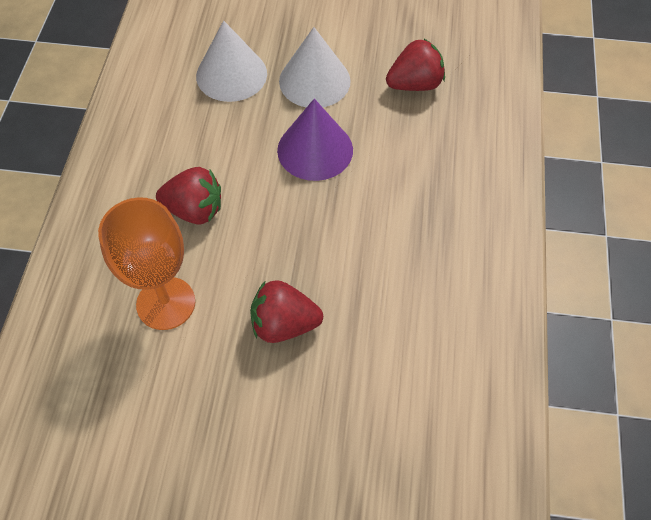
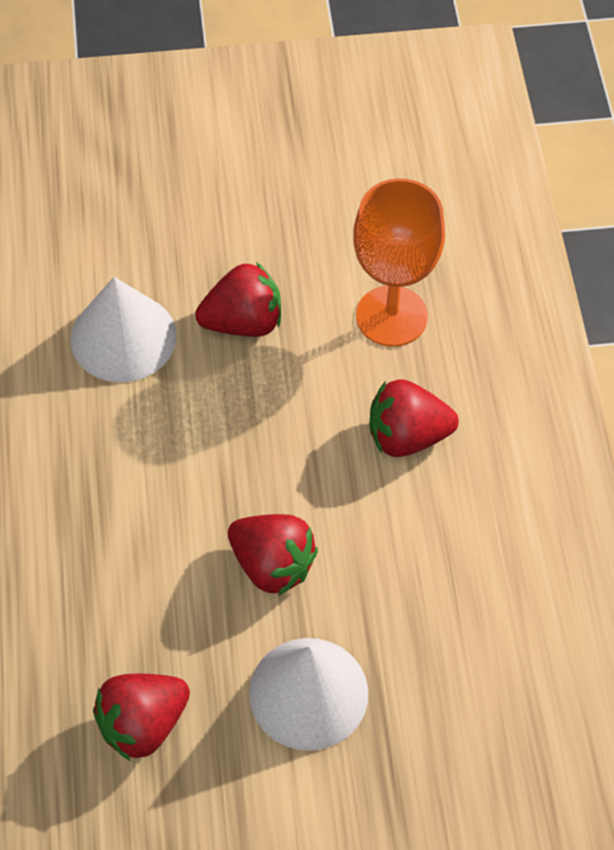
camera: 165 degrees right, 0 degrees up
white cone [196,20,267,102] -> white cone moved to [71,277,177,383]
purple cone [277,99,353,181] -> red strawberry [228,514,318,596]

